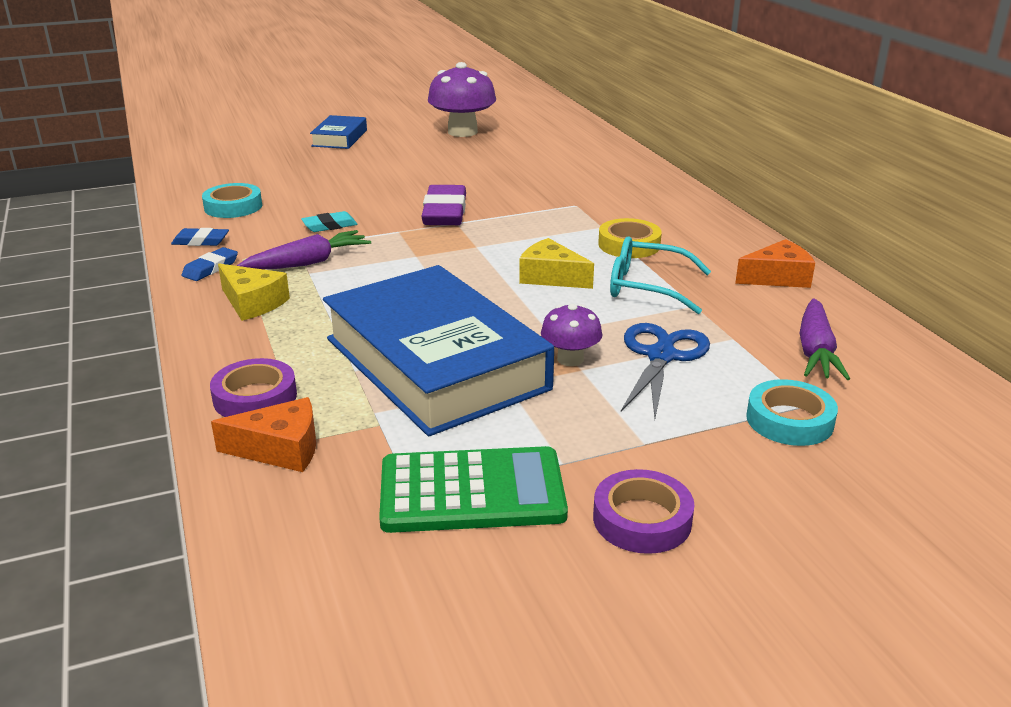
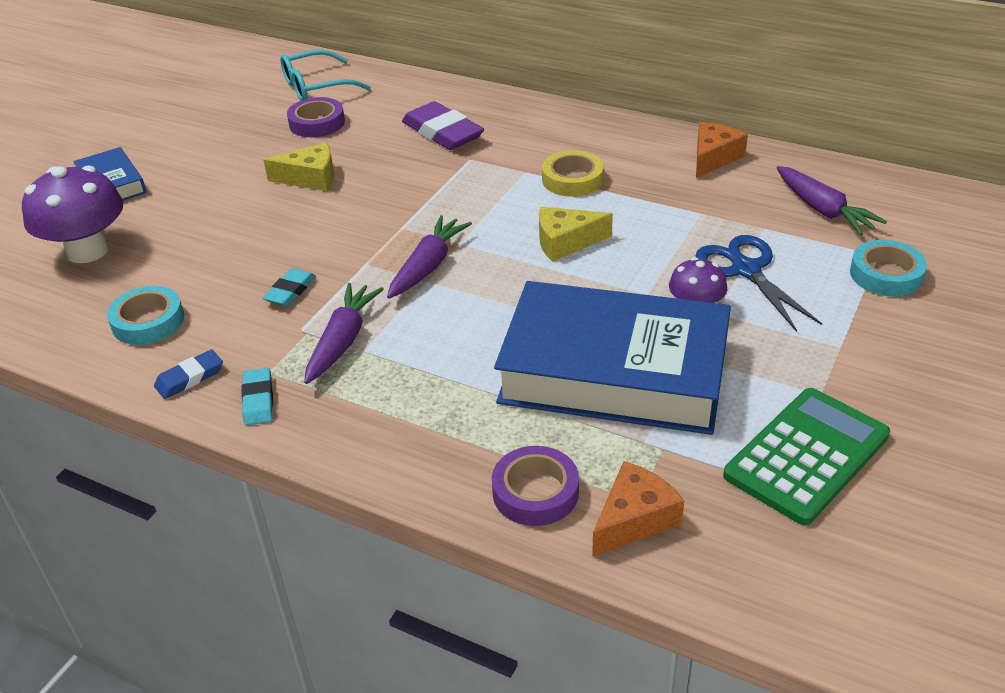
camera: 40 degrees left, 10 degrees up
blue eraser [181,247,238,281] -> turquoise eraser [241,368,273,425]
yellow cheese [218,264,290,321] -> yellow cheese moved to [264,143,334,191]
purple eraser [421,185,466,225] -> purple eraser moved to [402,101,484,150]
purple mushroom [428,62,496,137] -> purple mushroom moved to [22,165,123,263]
purple tape [593,469,695,554] -> purple tape moved to [287,97,345,137]
turquoise glasses [610,237,711,314] -> turquoise glasses moved to [280,50,371,100]
none -> purple carrot [387,215,472,299]

